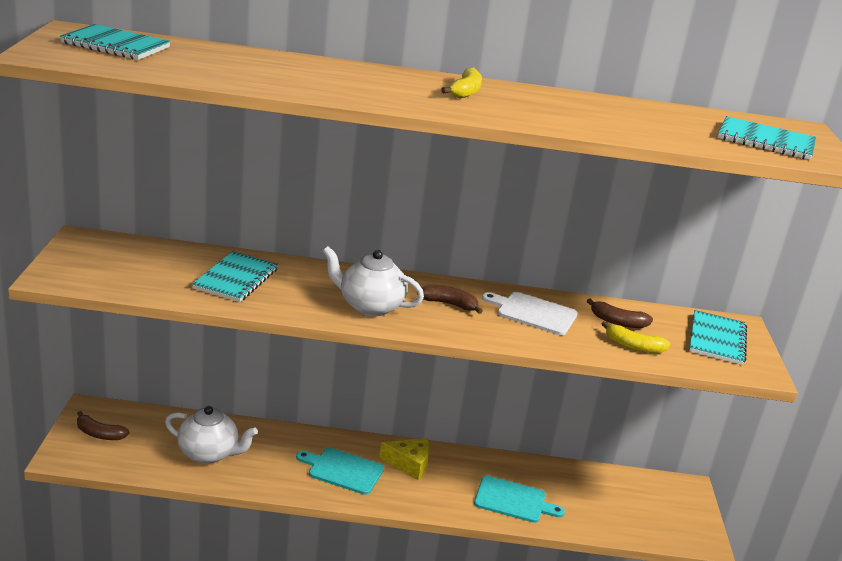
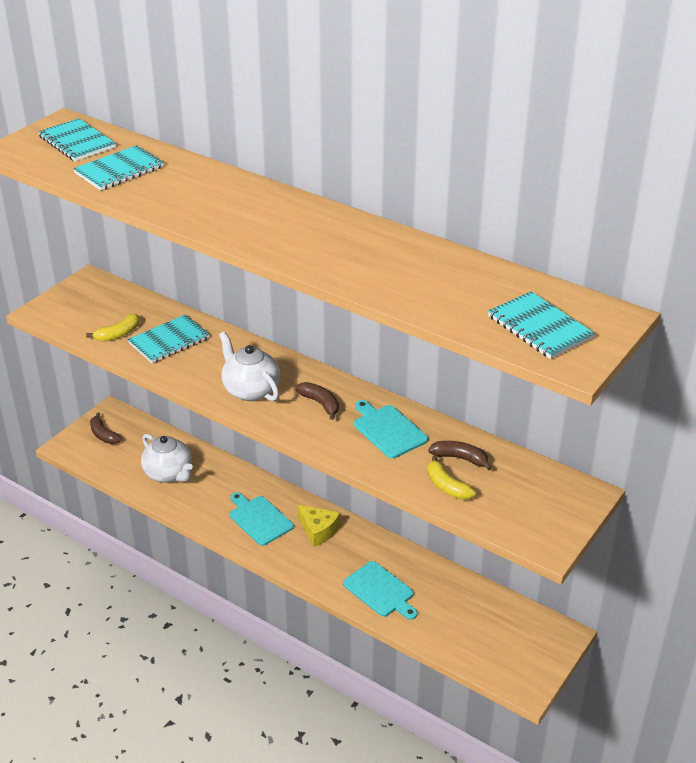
camera: 35 degrees right, 10 degrees up
yellow banana [441,68,482,99] -> yellow banana moved to [86,313,140,342]
white cutting board [482,292,577,335] -> turquoise cutting board [354,400,428,459]
brown banana [587,299,653,328] -> brown banana turned 150 degrees clockwise [428,441,492,471]
turquoise notebook [689,310,747,365] -> turquoise notebook moved to [73,145,164,191]

